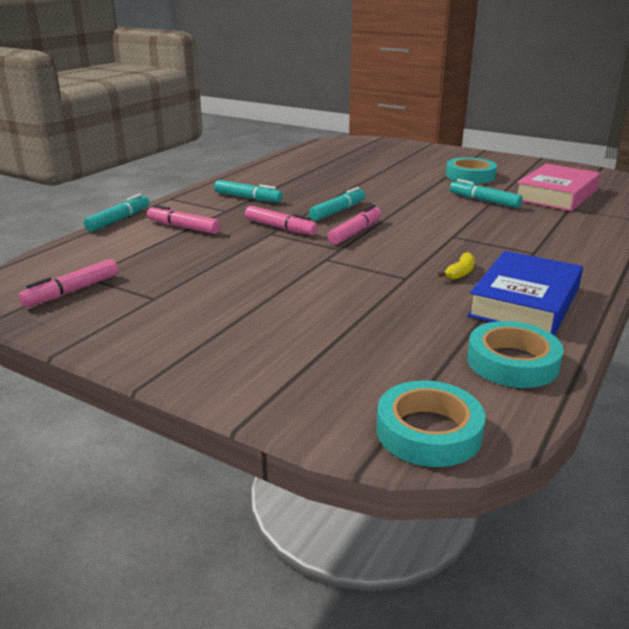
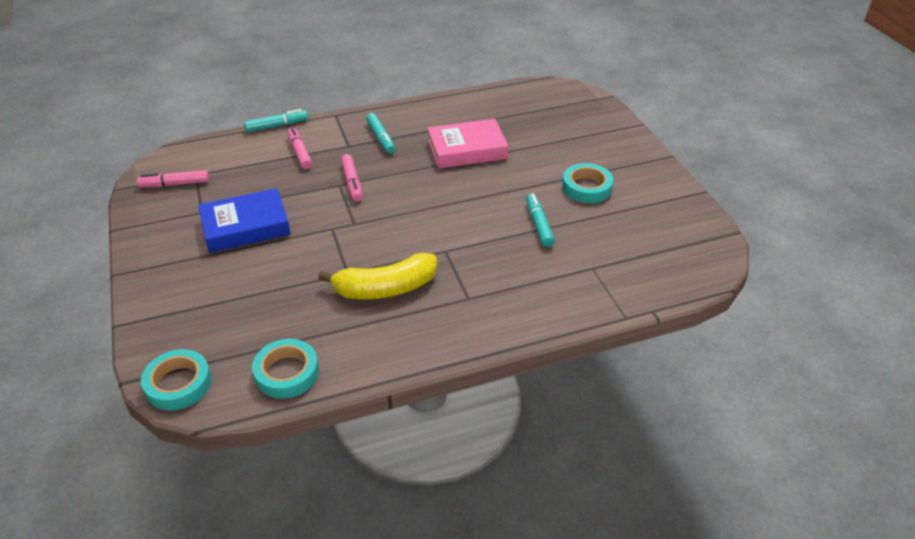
camera: 40 degrees right, 15 degrees up
turquoise marker [309,187,365,221] -> none
pink marker [328,205,382,245] -> none
yellow banana [438,252,475,280] -> yellow banana [318,253,437,299], size x2.47
blue book [467,251,583,336] -> blue book moved to [198,188,291,253]
pink book [517,163,601,211] -> pink book moved to [428,119,509,169]

